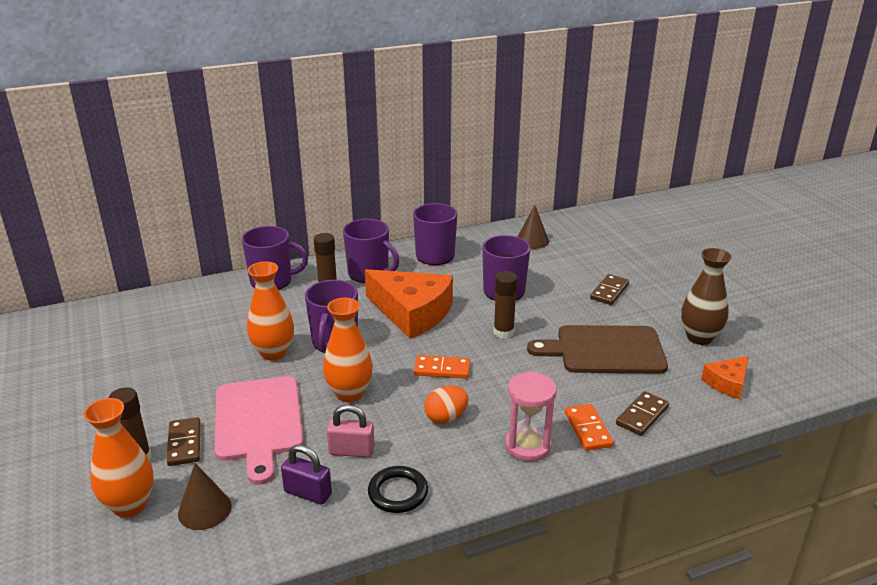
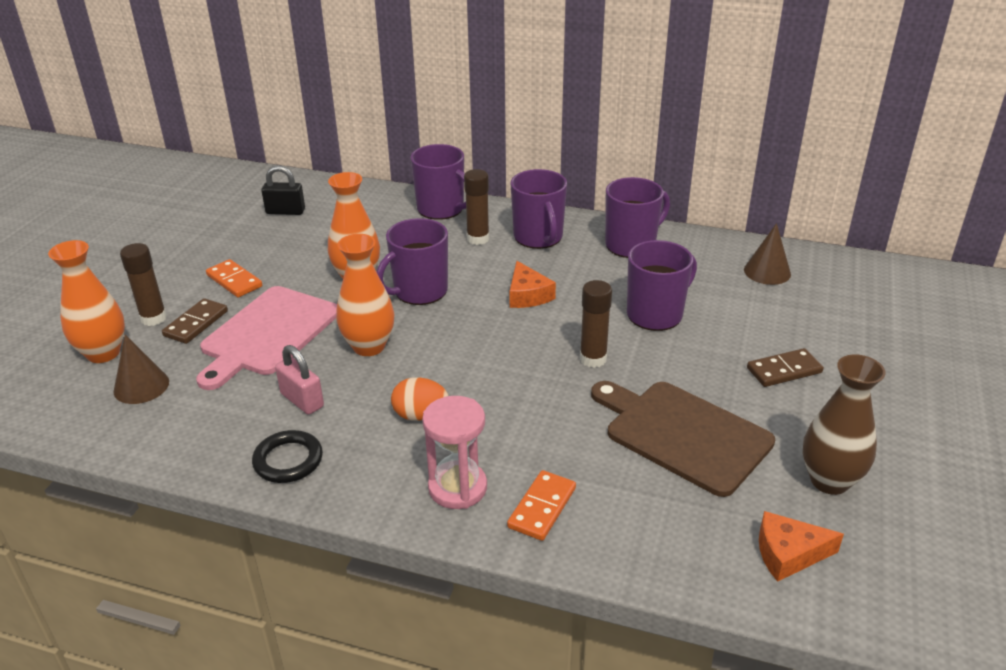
camera: 40 degrees right, 5 degrees up
purple padlock [281,444,332,505] -> none
orange cheese [365,269,453,339] -> orange cheese [510,261,556,308], size x0.50
orange domino [414,355,470,379] -> orange domino moved to [206,259,262,297]
brown domino [616,391,669,436] -> none
none -> black padlock [261,165,305,215]

